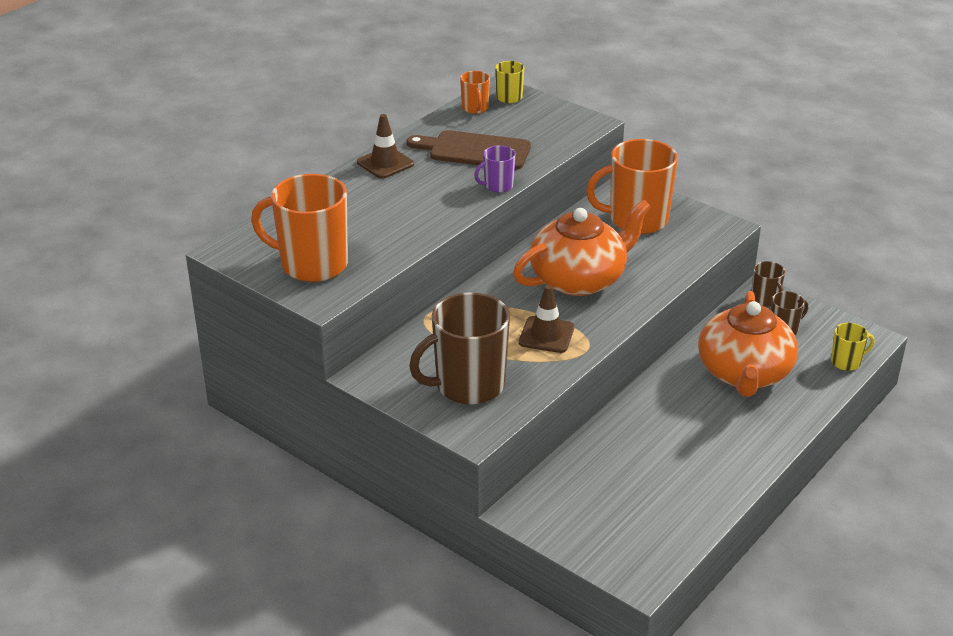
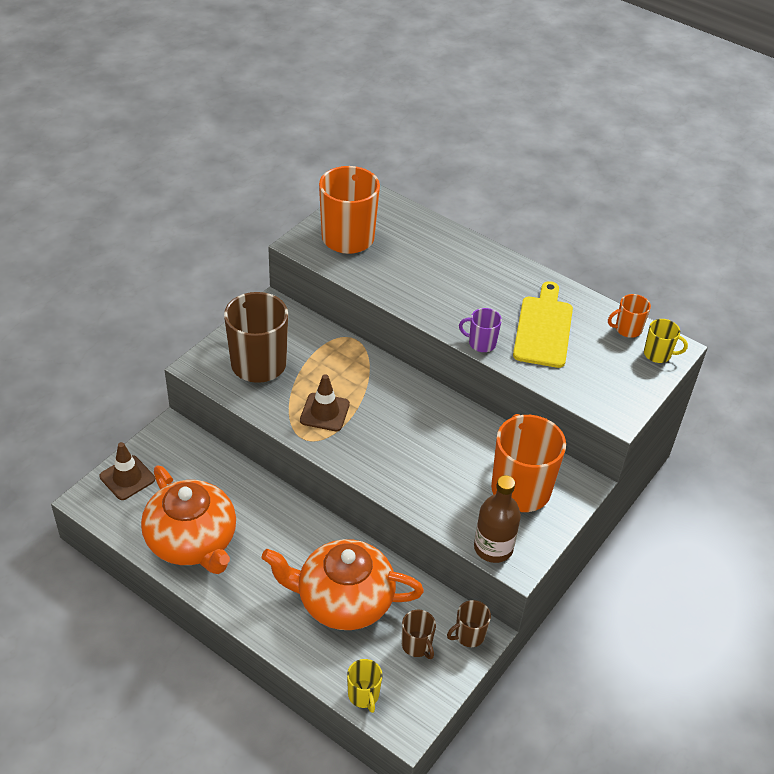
camera: 85 degrees right, 10 degrees up
brown traffic cone [357,114,414,179] -> brown traffic cone moved to [100,442,155,500]
brown cutting board [407,130,531,170] -> yellow cutting board [513,281,573,368]
purple mug [474,145,516,193] -> purple mug turned 45 degrees counterclockwise [459,308,502,352]
orange teapot [513,200,651,296] -> orange teapot moved to [141,465,236,574]
none -> brown bottle [474,475,521,563]

